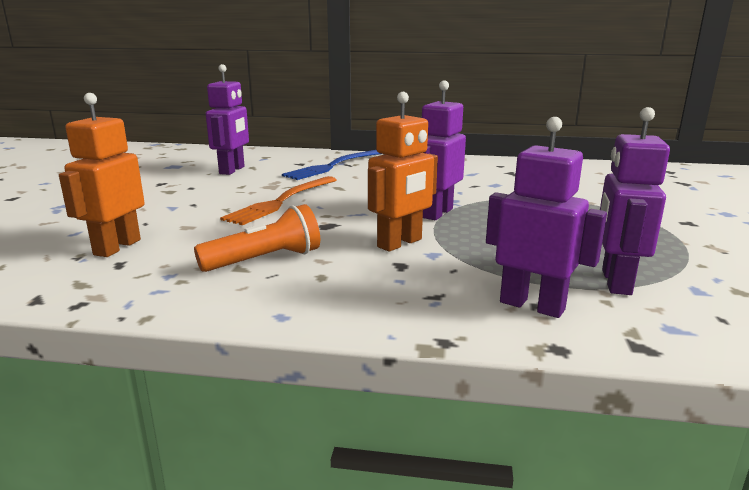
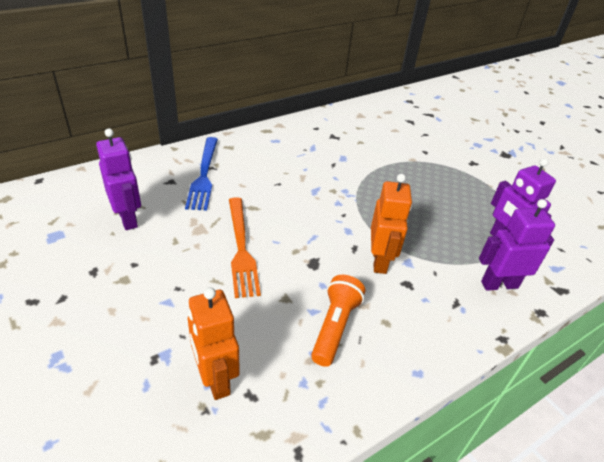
camera: 45 degrees left, 20 degrees up
purple robot [421,80,466,220] -> none

